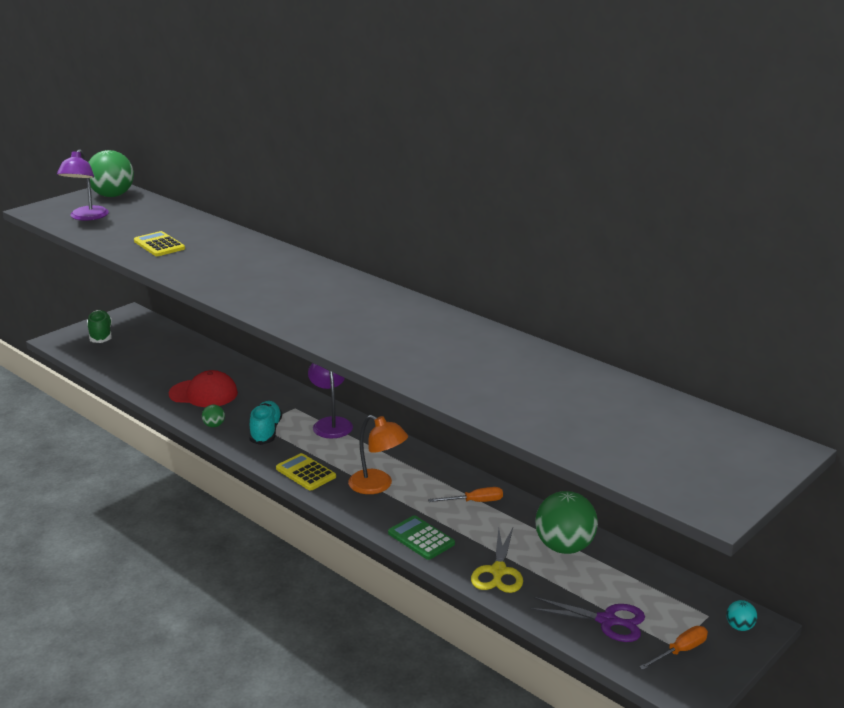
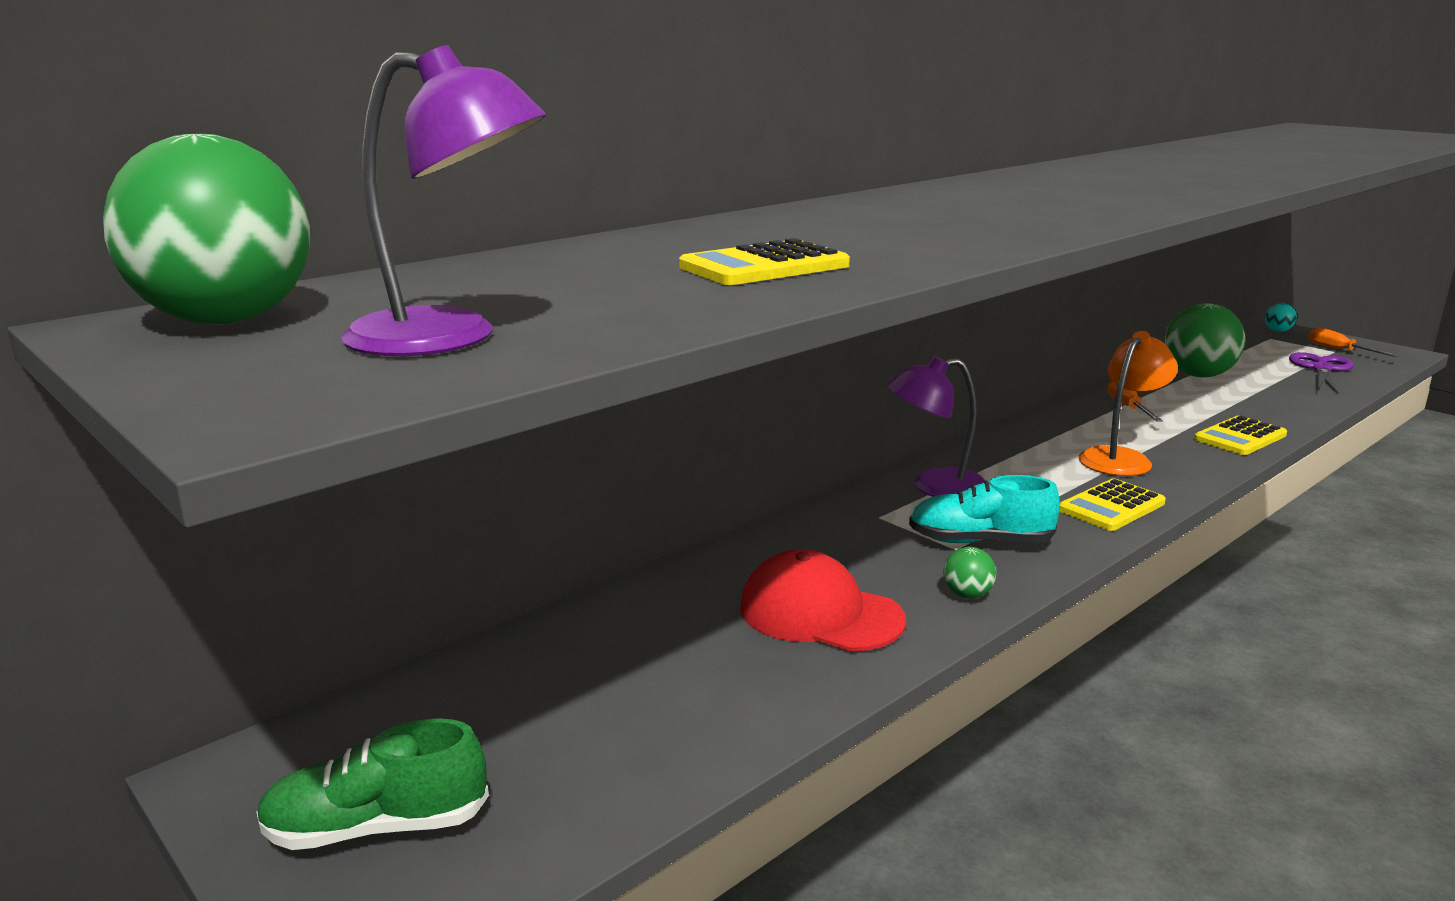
camera: 85 degrees left, 5 degrees down
red cap [169,370,238,407] -> red cap turned 75 degrees counterclockwise [740,549,906,652]
green calculator [388,515,455,560] -> yellow calculator [1194,415,1287,455]
yellow scissors [471,528,523,593] -> none

